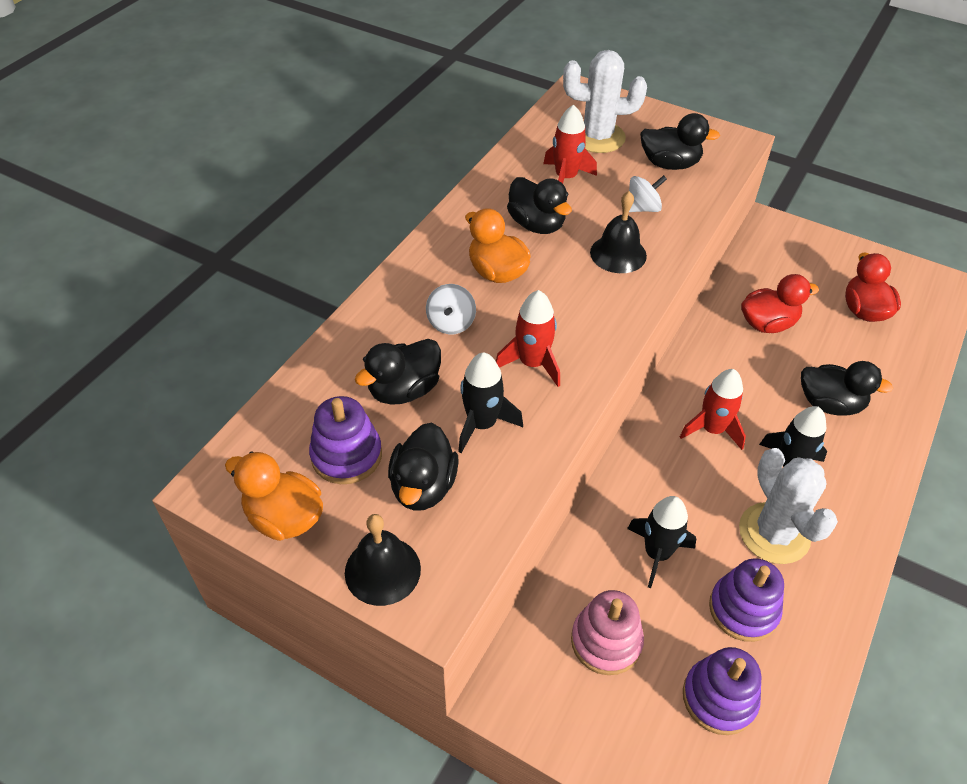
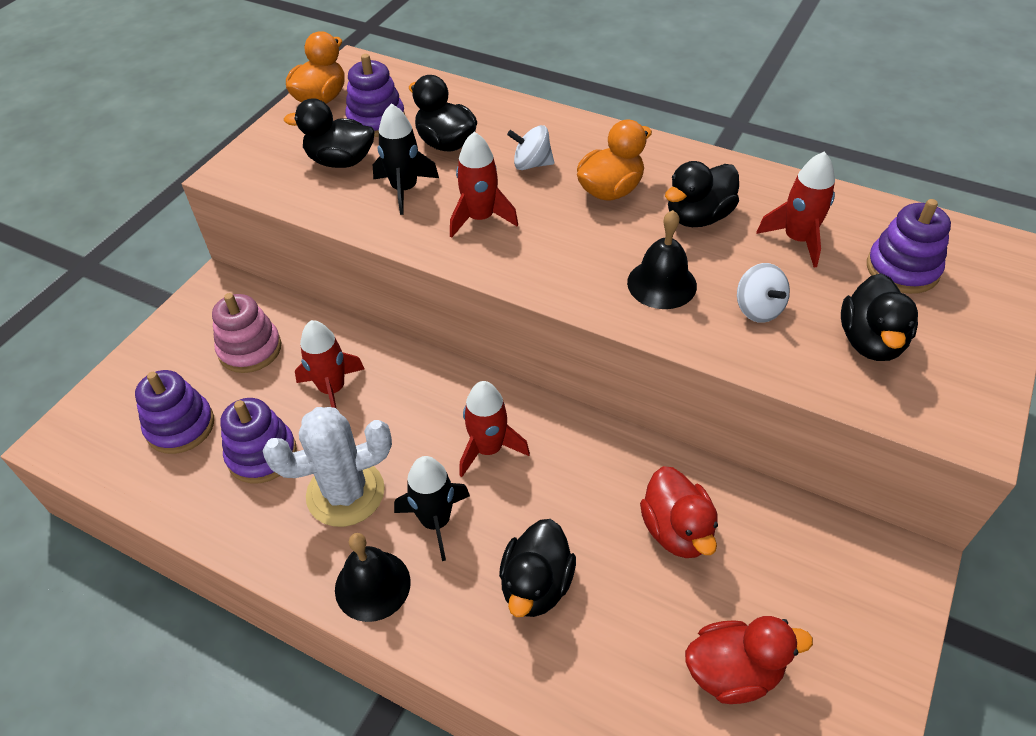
camera: 90 degrees right, 0 degrees up
black bell [345,514,421,606] -> black bell moved to [335,533,411,622]
white cactus [563,50,647,153] -> purple stacking toy [867,199,951,294]
black rocket [627,496,696,588] -> red rocket [295,320,364,409]

